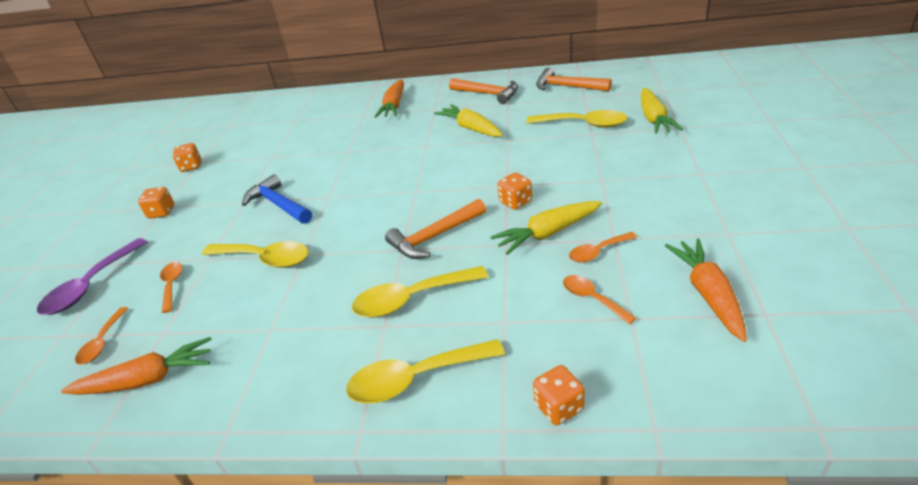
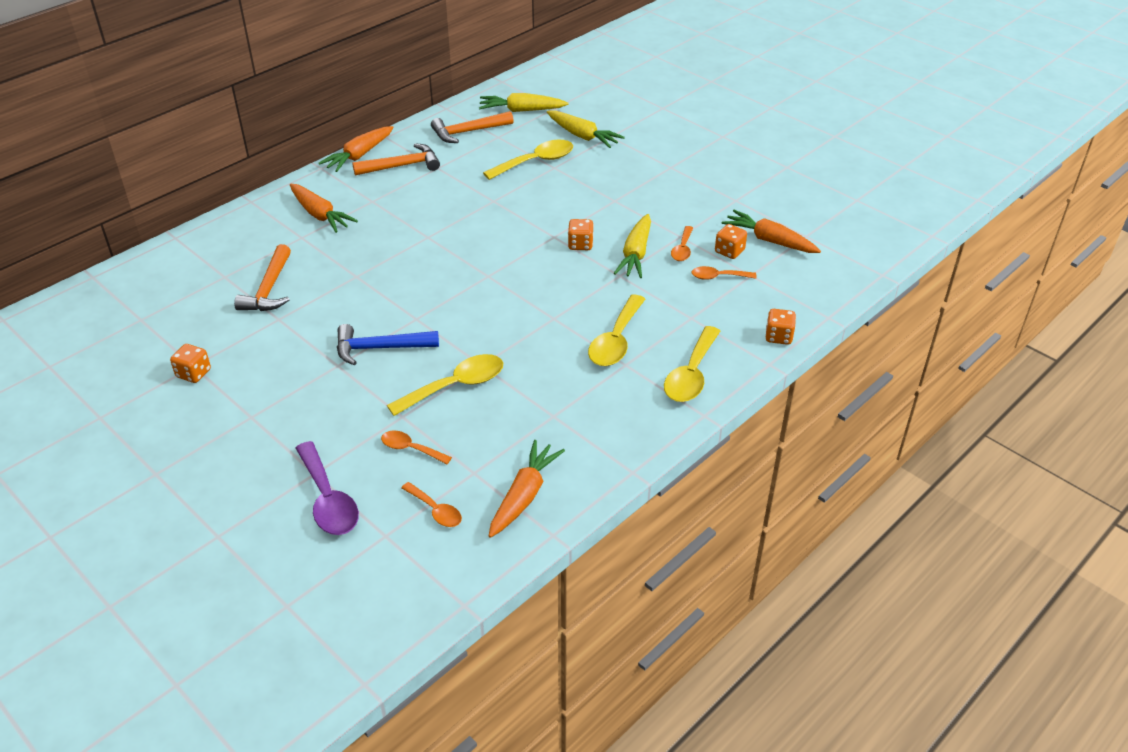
camera: 55 degrees left, 5 degrees up
orange dice [138,187,174,218] -> orange dice moved to [715,224,747,259]
orange hammer [385,199,486,259] -> orange hammer moved to [234,244,291,311]
yellow carrot [434,104,503,137] -> yellow carrot moved to [479,93,568,112]
none -> orange carrot [319,126,394,172]

